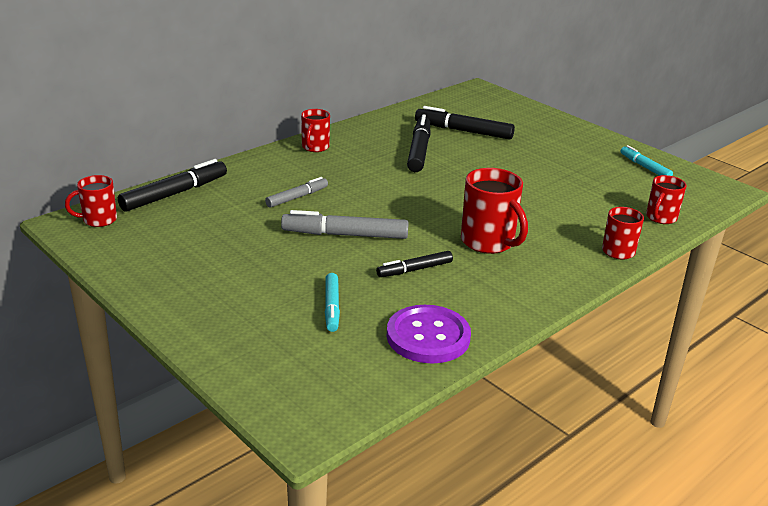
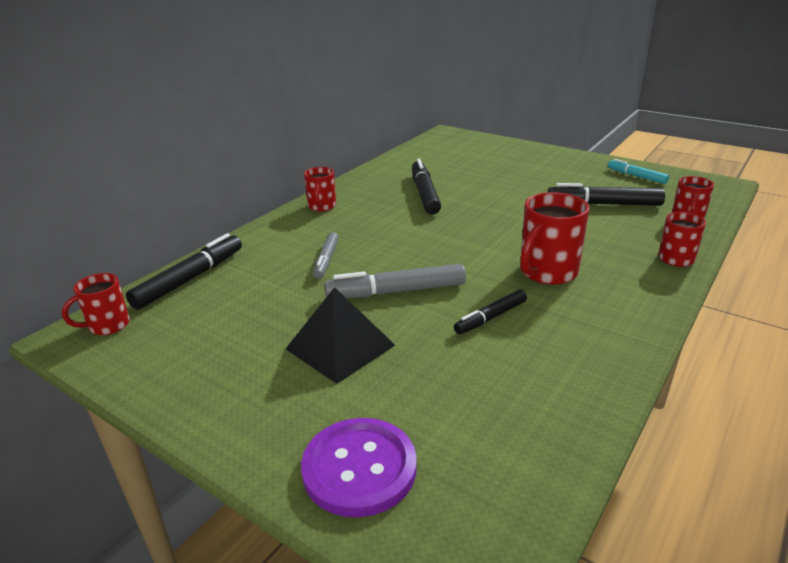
camera: 10 degrees left, 0 degrees up
grey marker [265,177,328,208] -> grey marker turned 150 degrees clockwise [313,232,339,279]
turquoise marker [325,273,340,332] -> none
purple button [387,305,471,364] -> purple button moved to [301,418,417,517]
black marker [415,106,515,140] -> black marker moved to [547,183,665,206]
red mug [461,168,528,254] -> red mug turned 90 degrees clockwise [520,192,590,285]
none -> black pyramid [286,287,395,384]

